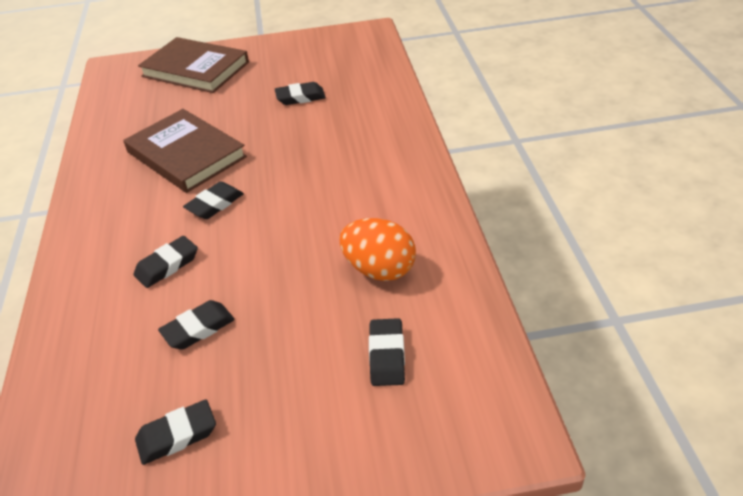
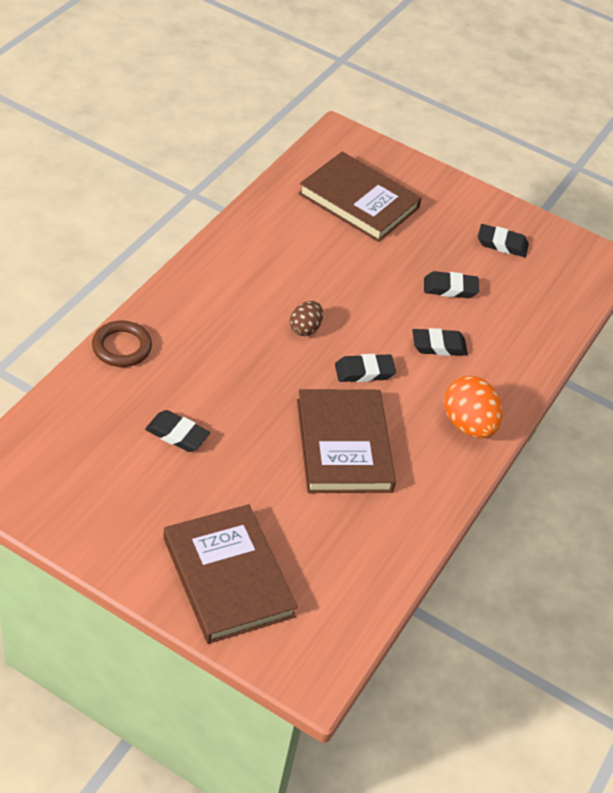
camera: 150 degrees left, 5 degrees up
orange egg [340,218,416,281] -> orange egg moved to [444,376,502,438]
black eraser [369,318,405,386] -> brown book [298,152,422,242]
none -> brown ring [92,321,152,367]
none -> brown egg [290,301,323,336]

